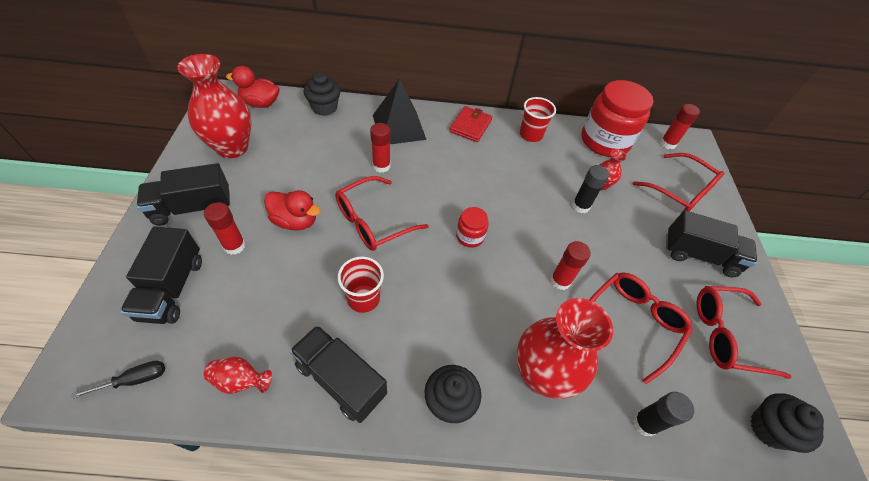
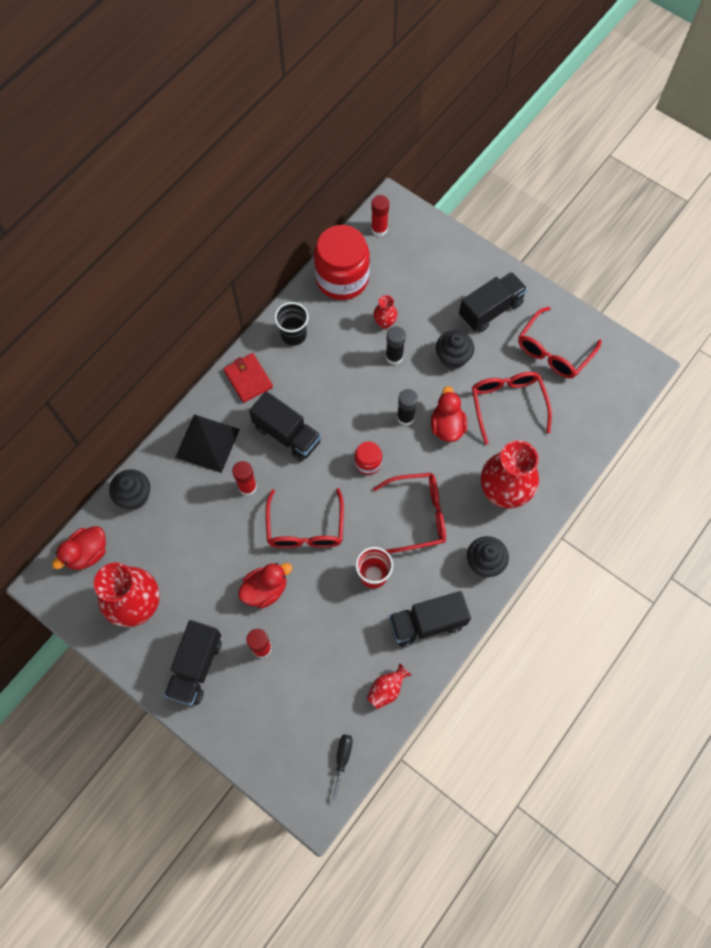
camera: 50 degrees left, 15 degrees up
black truck [120,226,202,324] -> black truck moved to [249,391,321,462]
red cup [520,97,556,142] -> black cup [274,302,309,346]
red glue stick [550,241,591,290] -> red duck [431,386,467,442]
red glasses [633,153,724,211] -> red glasses moved to [373,473,446,553]
black glue stick [633,392,694,436] -> black glue stick moved to [397,389,418,426]
black cupcake [750,393,824,453] -> black cupcake moved to [436,330,474,370]

